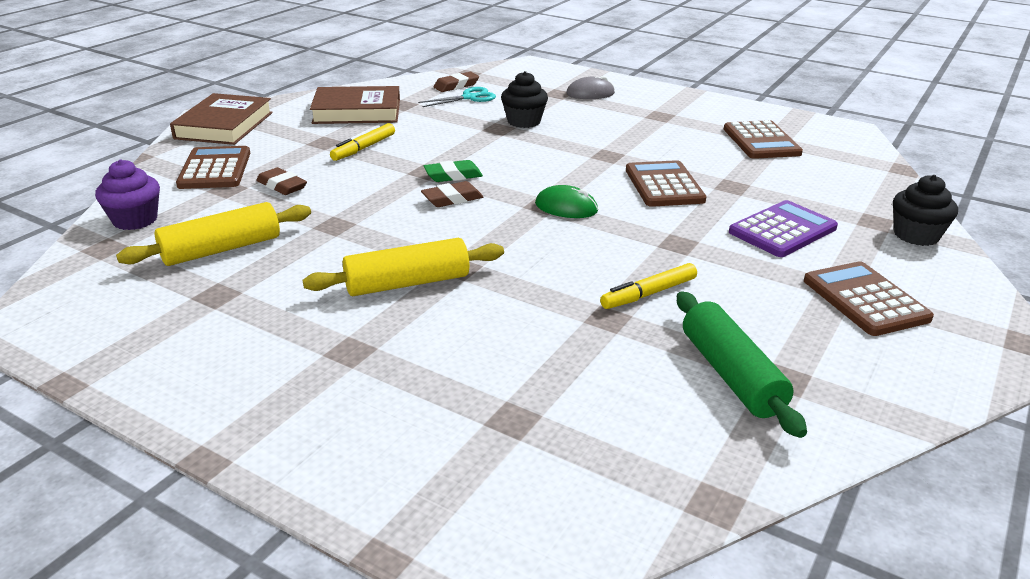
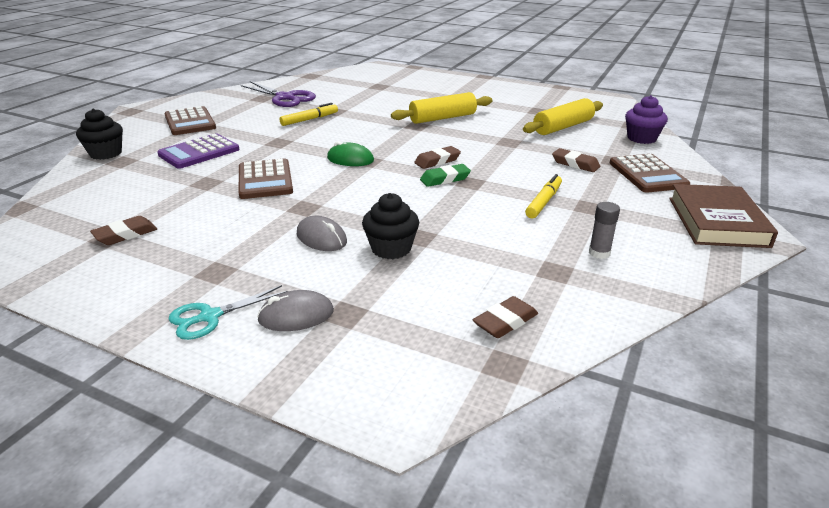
camera: 175 degrees right, 0 degrees up
brown book [310,86,400,124] -> grey glue stick [589,202,620,259]
turquoise scissors [418,87,496,107] -> turquoise scissors moved to [168,285,288,340]
green rolling pin [677,291,807,438] -> purple scissors [241,81,316,107]
brown calculator [724,120,803,159] -> brown eraser [90,216,157,245]
none -> grey mouse [297,216,347,251]

